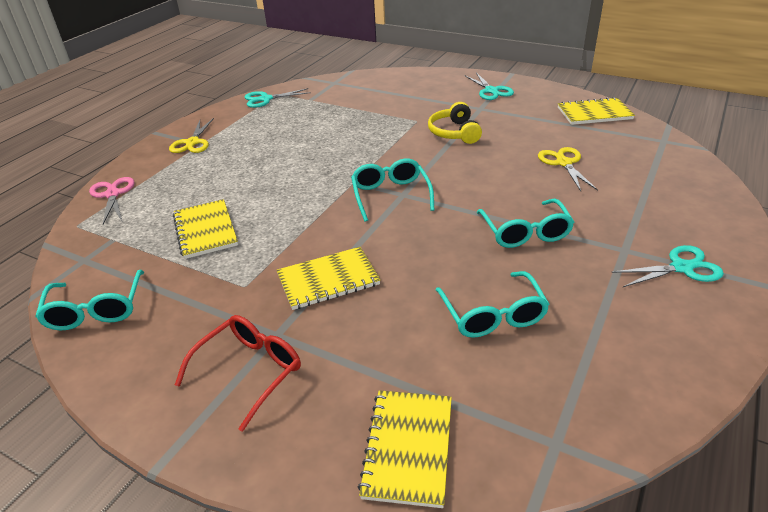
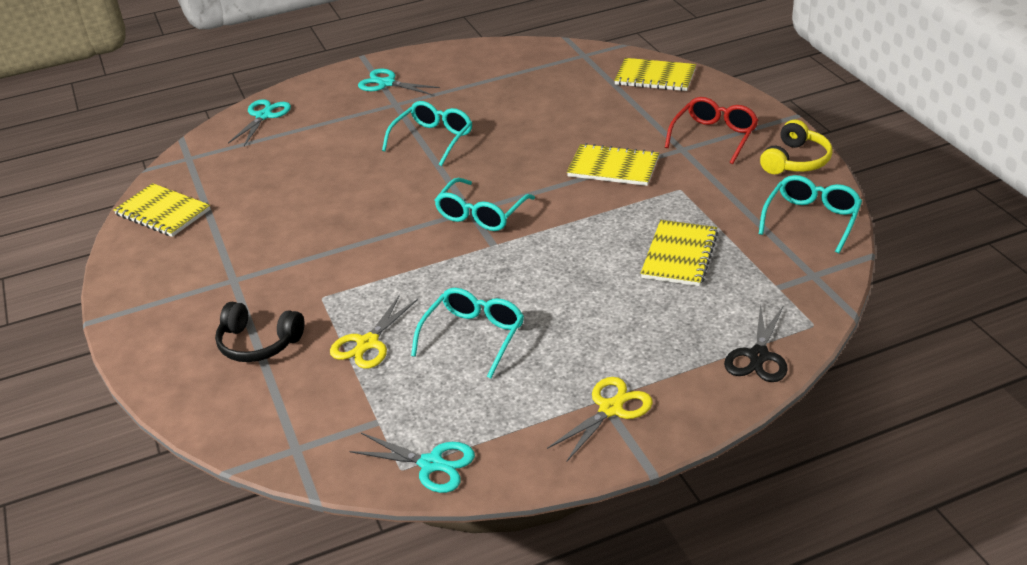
camera: 140 degrees left, 0 degrees up
pink scissors [89,177,135,225] -> black scissors [724,303,788,382]
red glasses [175,315,301,432] -> red glasses turned 135 degrees clockwise [665,97,758,164]
yellow notebook [358,390,452,508] -> yellow notebook turned 60 degrees clockwise [614,58,696,91]
yellow headphones [428,102,482,144] -> yellow headphones moved to [760,120,833,174]
turquoise glasses [436,271,550,338] -> turquoise glasses moved to [411,288,524,378]
turquoise scissors [464,73,514,100] -> turquoise scissors moved to [228,99,291,146]
yellow scissors [538,147,598,191] -> yellow scissors moved to [330,294,418,369]
none -> black headphones [215,302,304,362]

